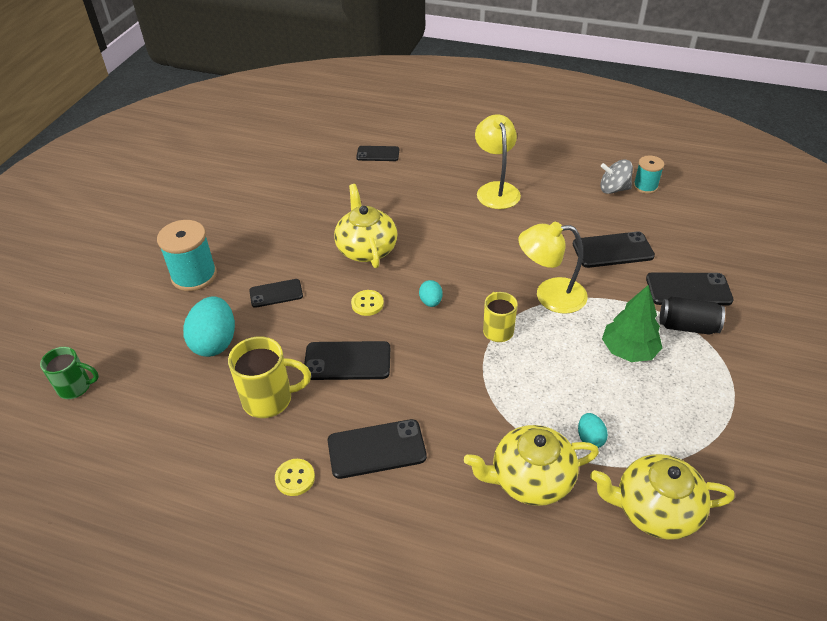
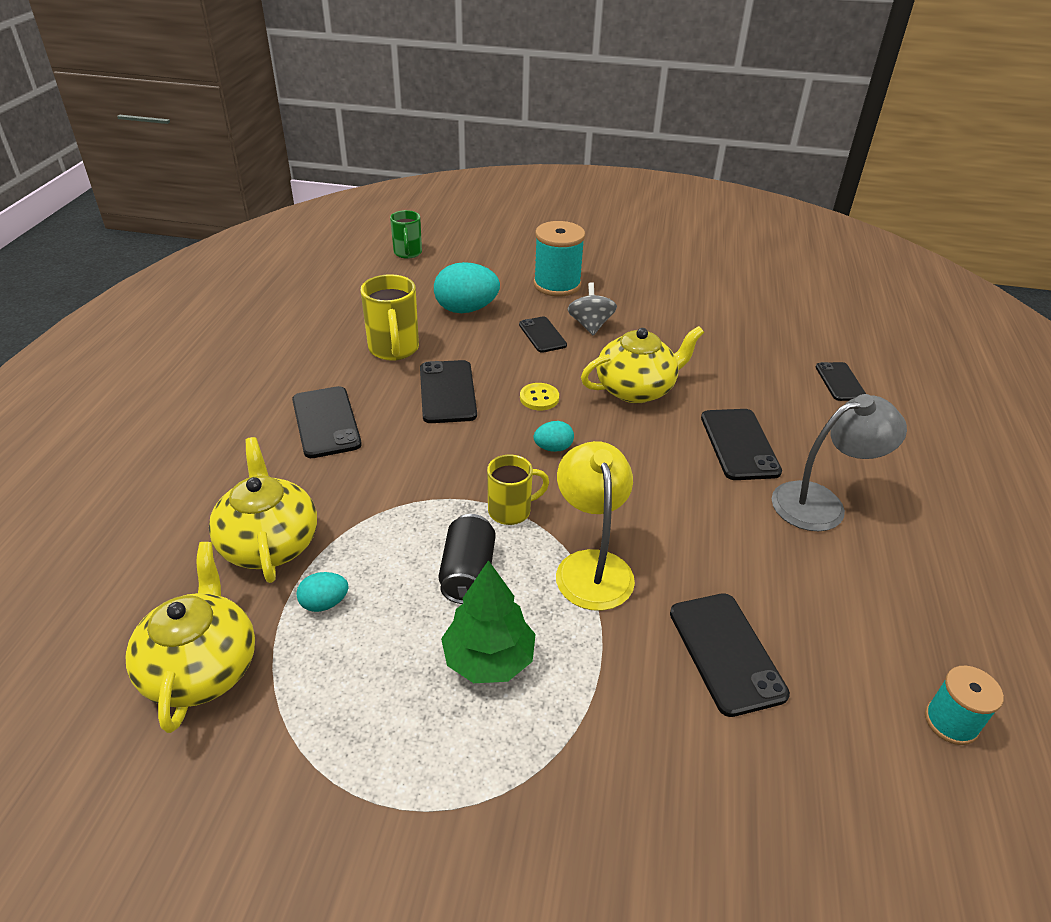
camera: 80 degrees right, 5 degrees down
yellow button [275,459,315,496] -> none
yellow lamp [475,114,521,209] -> grey lamp [772,394,907,531]
grey spinning top [600,160,633,194] -> grey spinning top moved to [567,282,617,335]
black phone [646,272,734,306] -> black phone moved to [701,409,782,480]
black can [660,296,725,335] -> black can moved to [439,514,496,604]

